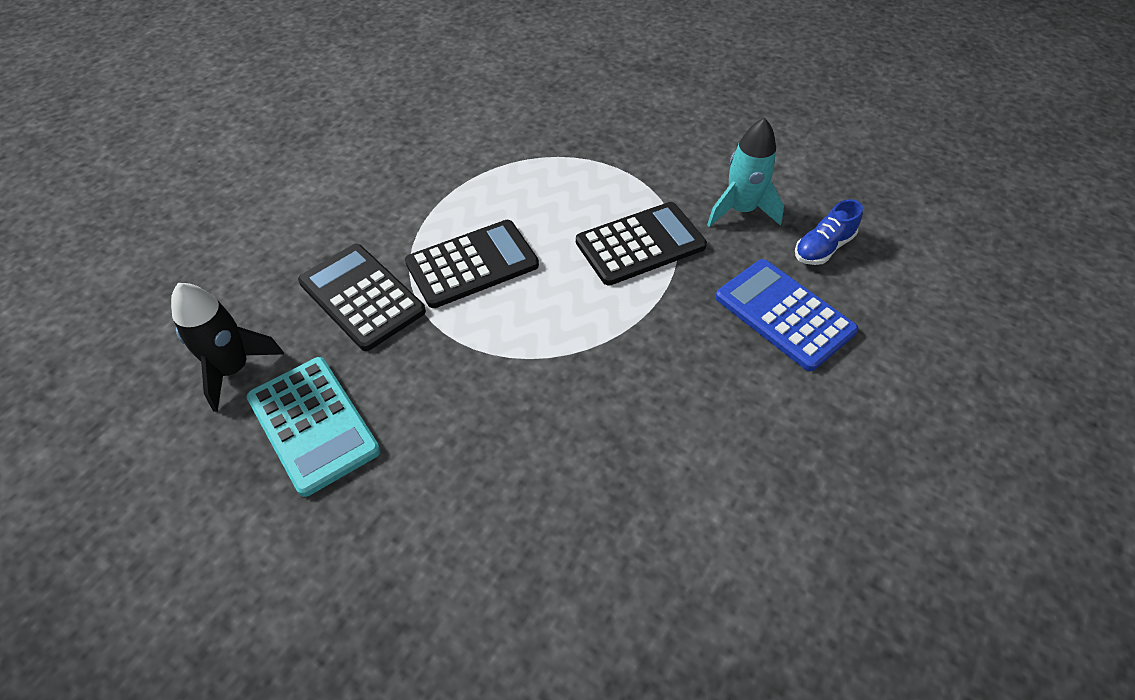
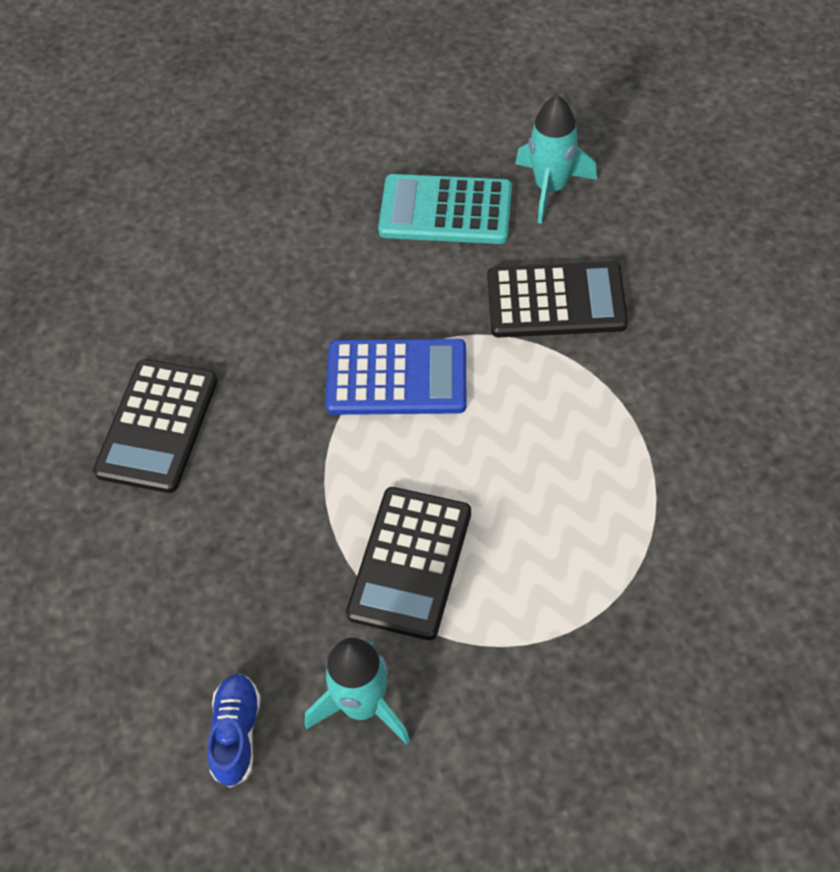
camera: 135 degrees right, 5 degrees up
black rocket [171,283,284,412] -> turquoise rocket [515,96,597,224]
black calculator [405,220,539,308] -> black calculator moved to [93,359,218,493]
blue calculator [715,259,858,371] -> blue calculator moved to [325,339,466,415]

